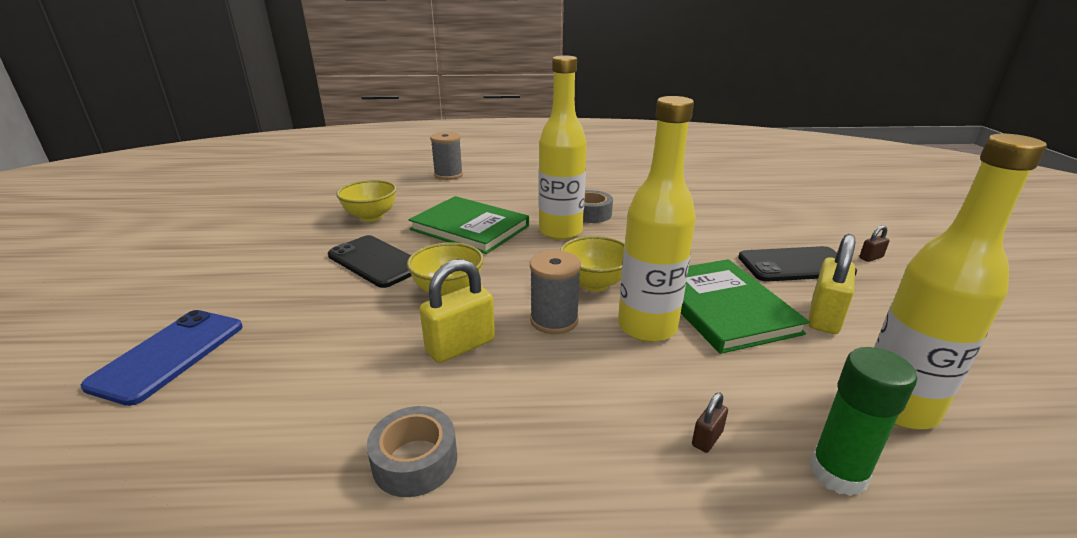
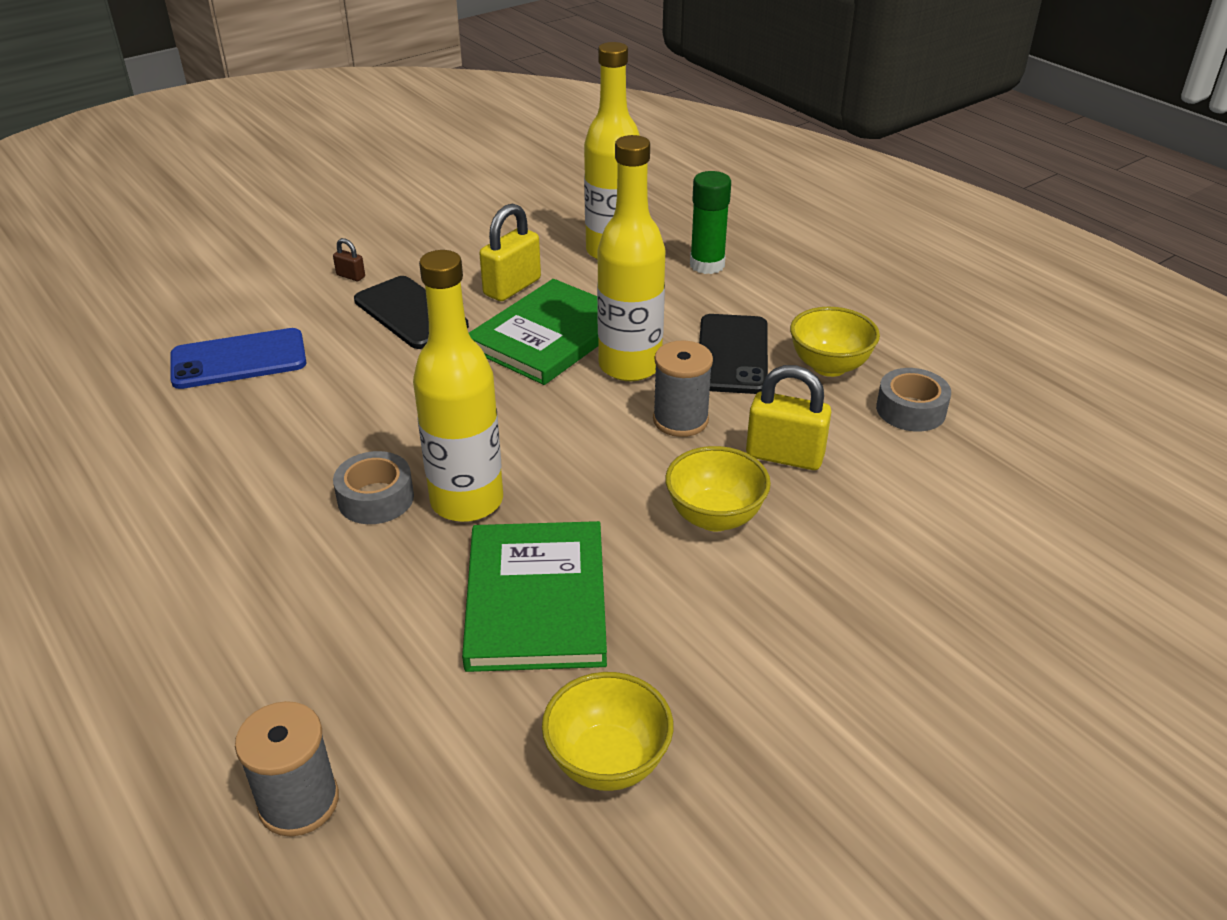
camera: 125 degrees left, 10 degrees up
blue phone [81,310,243,406] -> blue phone moved to [170,328,306,389]
black phone [328,235,412,288] -> black phone moved to [699,314,768,394]
yellow bowl [560,236,625,292] -> yellow bowl moved to [790,307,880,377]
brown padlock [692,393,728,453] -> none
yellow padlock [808,234,855,334] -> yellow padlock turned 45 degrees counterclockwise [479,203,541,301]

